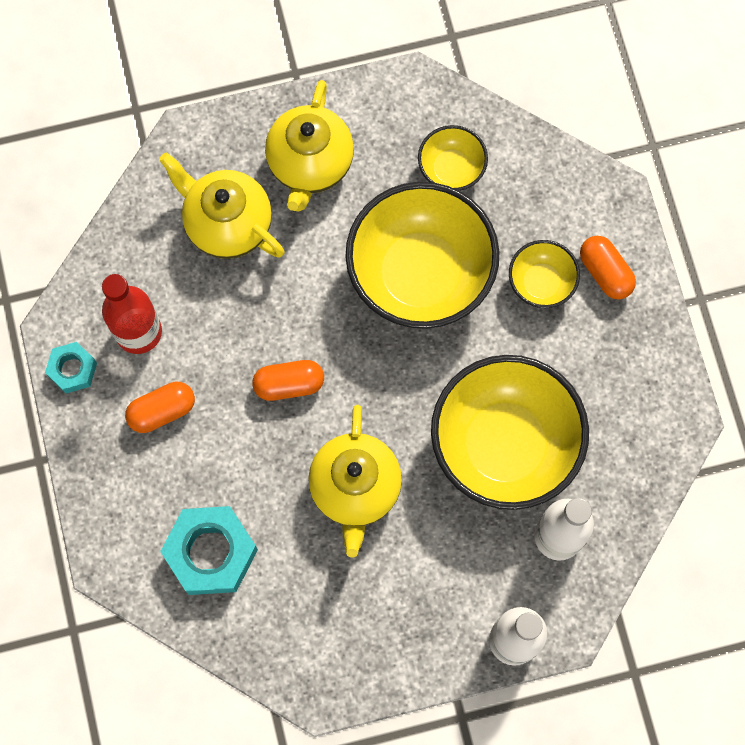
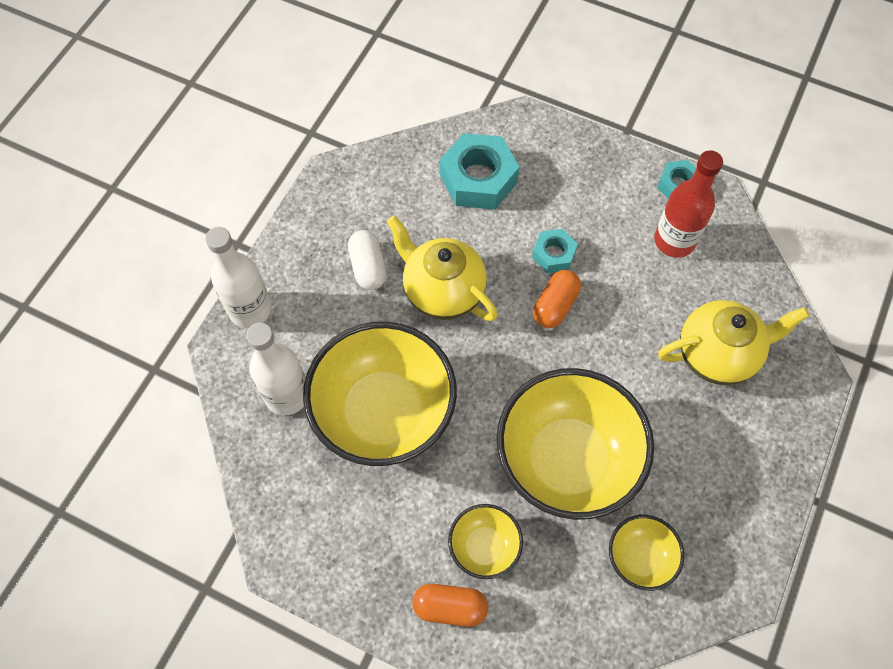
camera: 130 degrees right, 10 degrees down
orange capsule [125,382,195,433] -> none
yellow teapot [265,80,354,212] -> none
none -> white capsule [348,230,387,290]
none -> turquoise nut [532,229,578,273]

